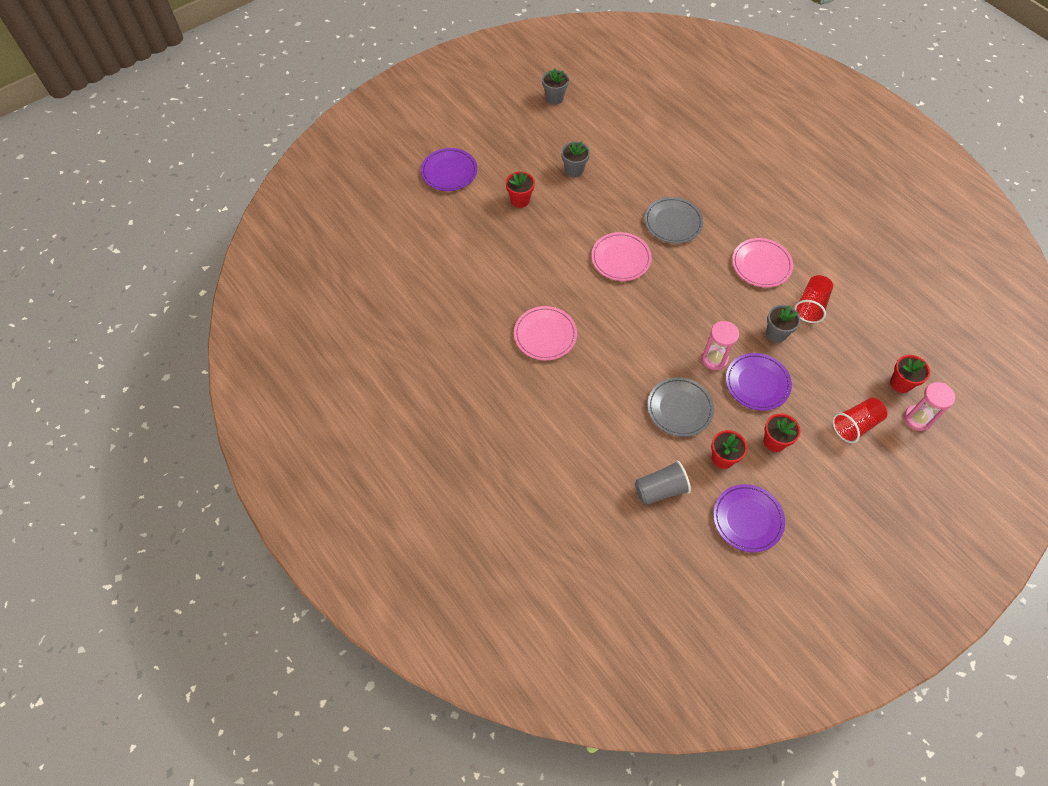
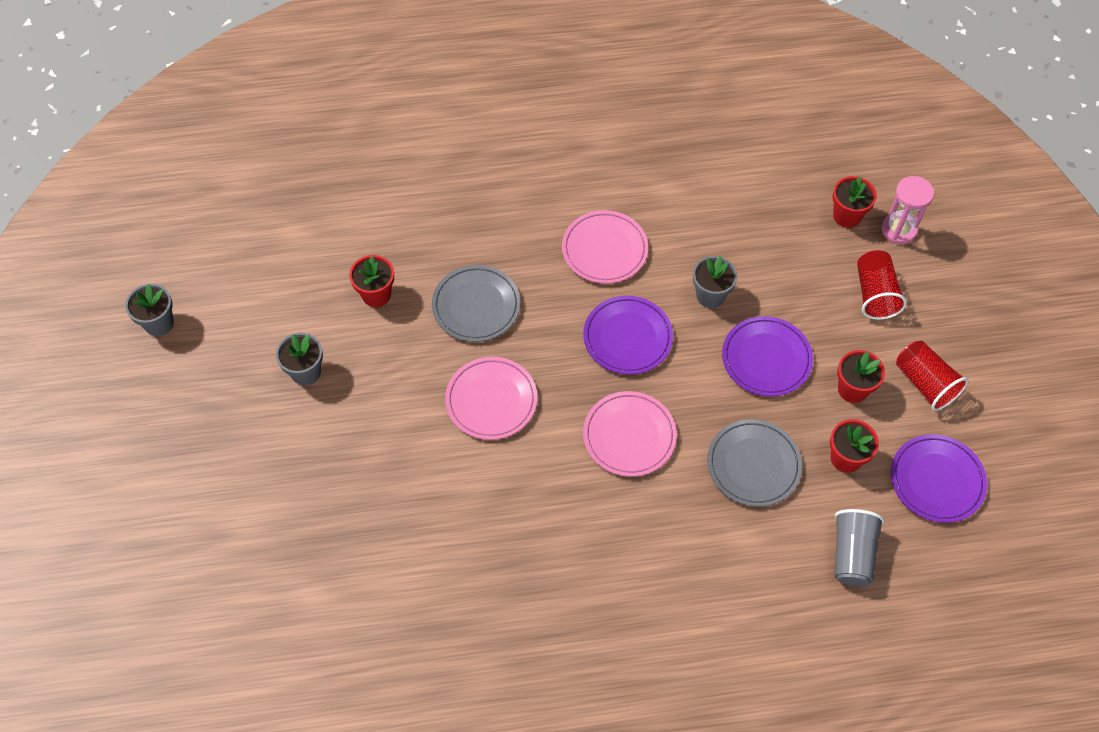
camera: 60 degrees left, 0 degrees up
purple plate [421,148,477,191] -> purple plate moved to [583,296,673,375]
red flower pot [506,171,535,208] -> red flower pot moved to [349,255,394,307]
pink plate [514,306,577,360] -> pink plate moved to [583,391,677,477]
pink hourglass [701,321,739,370] -> none
red cup [794,275,833,323] -> red cup moved to [896,341,968,411]

